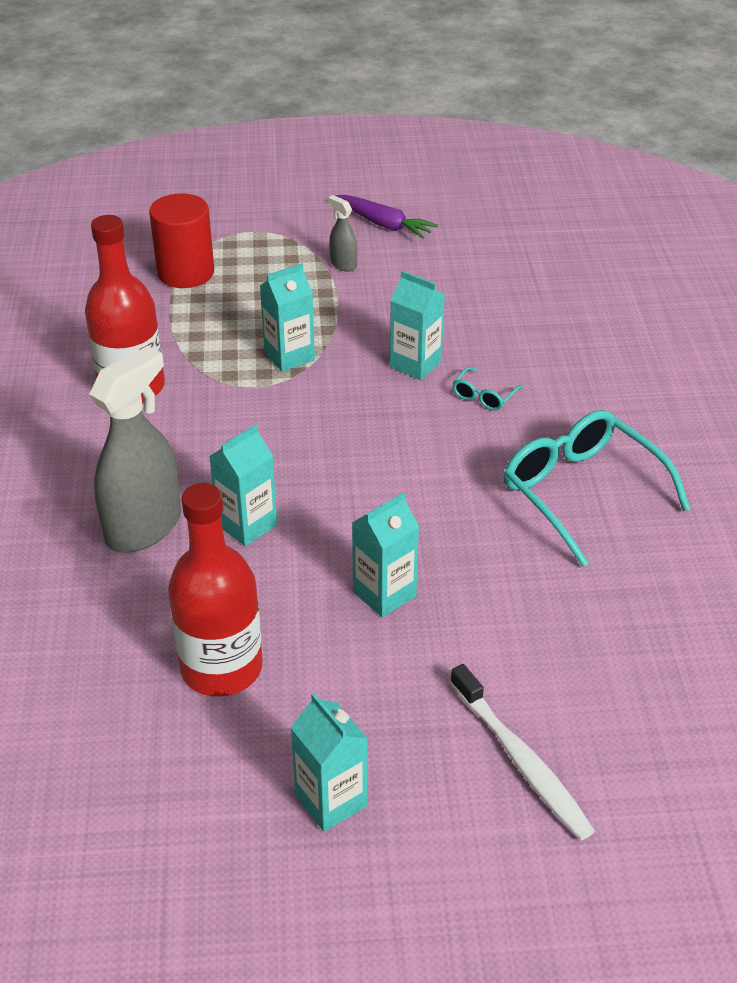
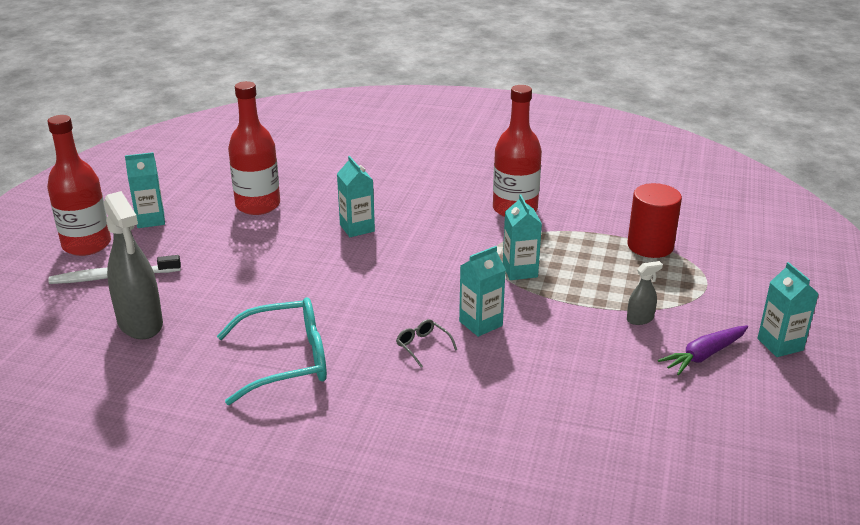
camera: 110 degrees right, 10 degrees down
grey spray bottle [89,346,181,553] -> grey spray bottle moved to [104,191,163,339]
turquoise carton [352,492,419,617] -> turquoise carton moved to [757,262,819,357]
turquoise glasses [452,367,523,411] -> grey glasses [396,319,457,367]
none -> red bottle [47,115,111,256]

